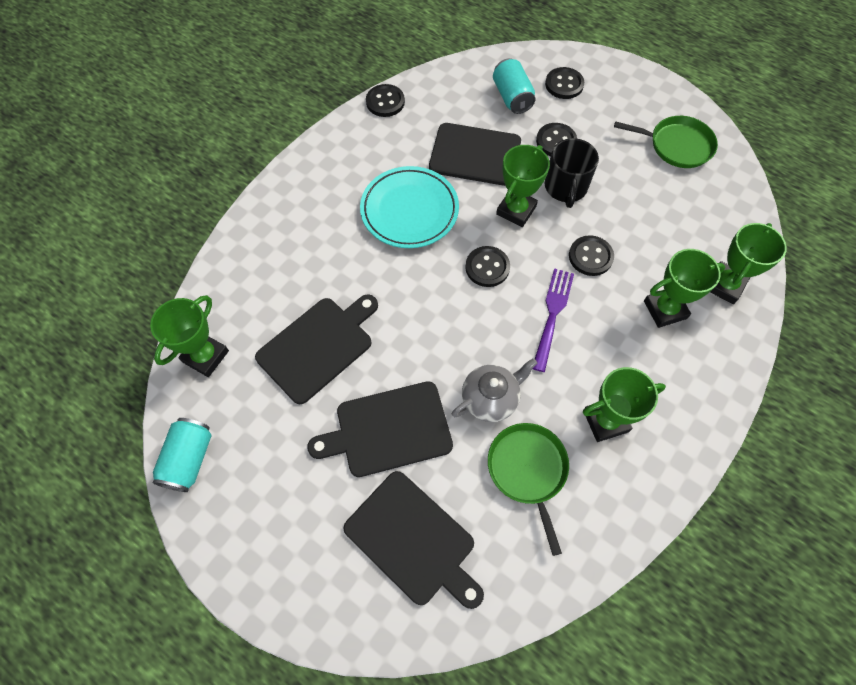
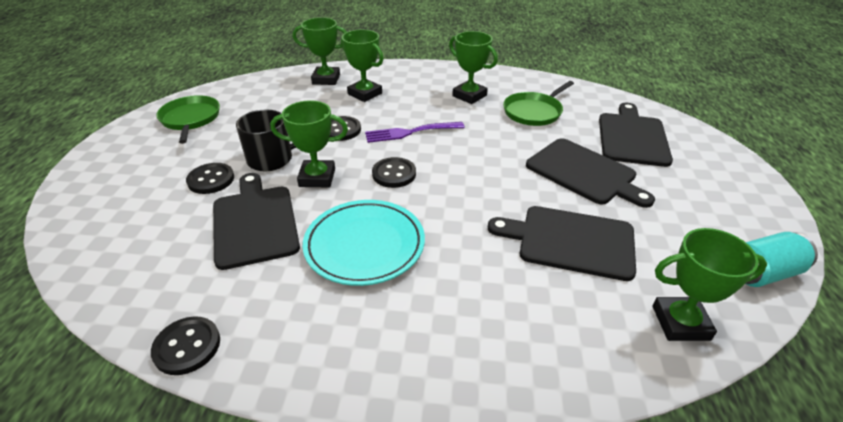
camera: 120 degrees left, 25 degrees down
grey teapot [451,358,537,422] -> none
turquoise can [493,58,536,114] -> none
black button [545,67,584,99] -> none

